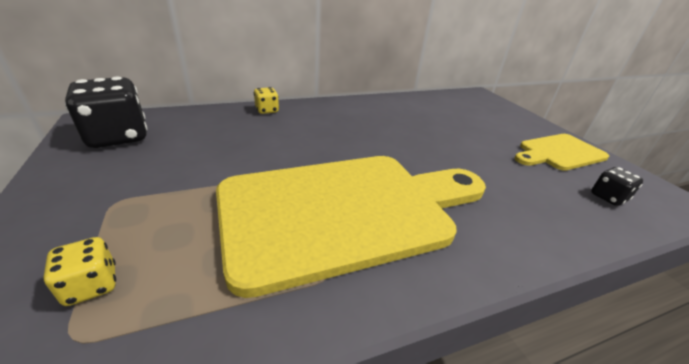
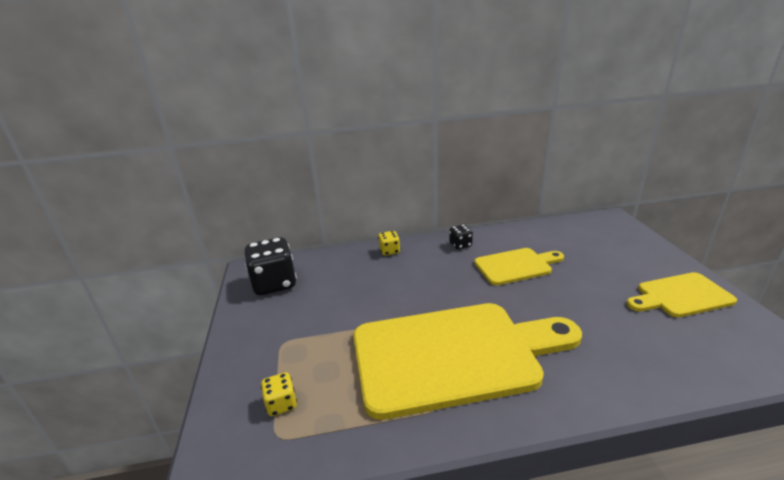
camera: 15 degrees right, 5 degrees down
black dice [591,167,643,206] -> black dice moved to [449,224,473,249]
none -> yellow cutting board [474,248,564,285]

